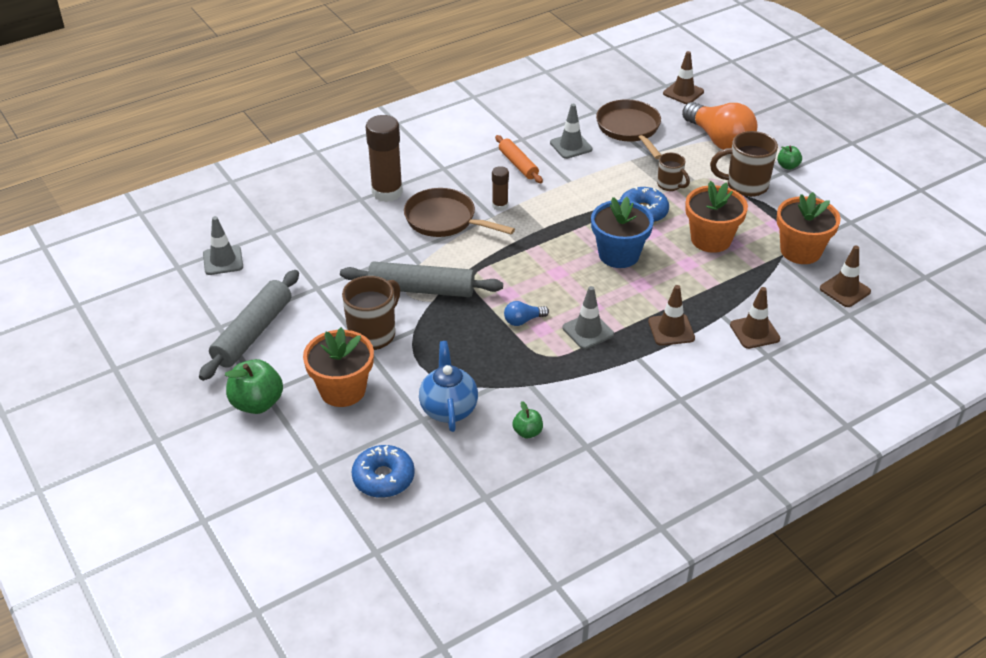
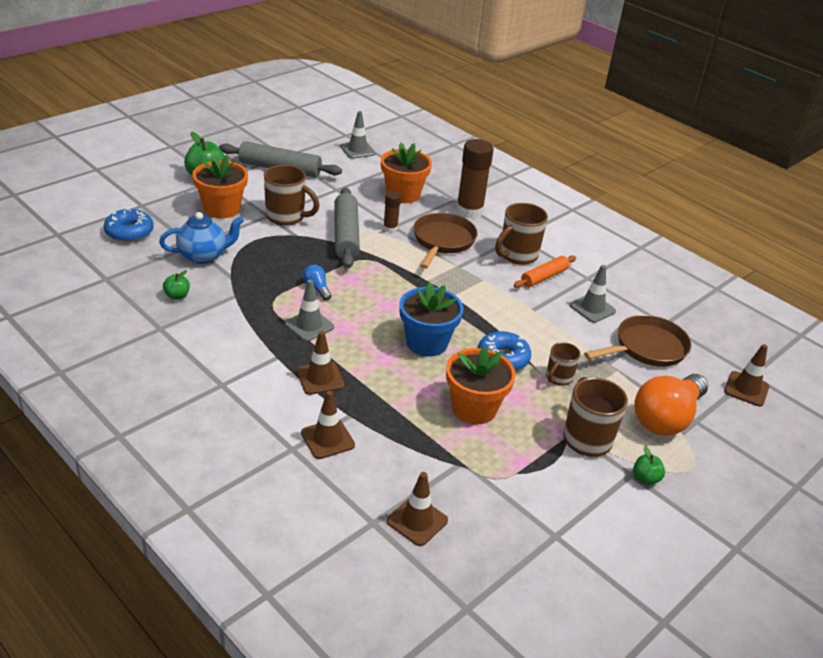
camera: 75 degrees right, 5 degrees down
brown glue stick [492,166,509,211] -> brown glue stick moved to [383,191,401,233]
orange flower pot [776,192,841,264] -> orange flower pot moved to [381,142,432,203]
none -> brown mug [495,203,548,265]

